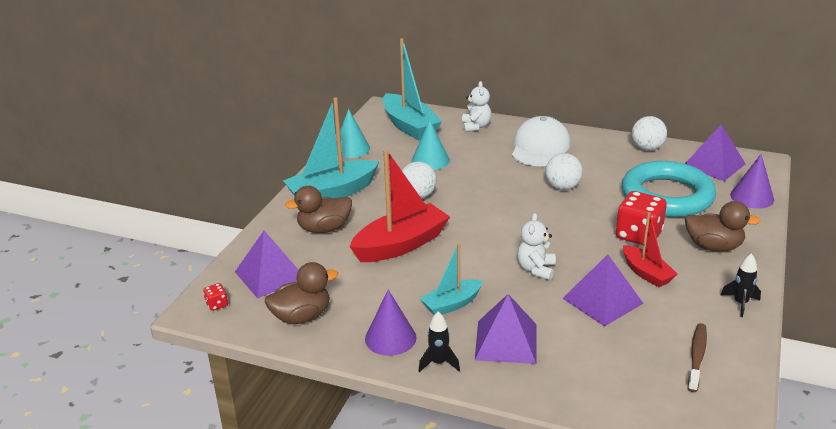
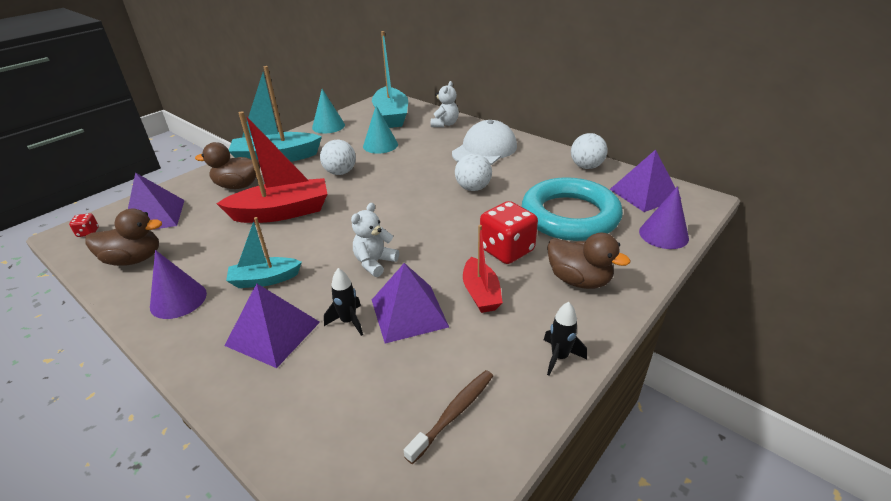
camera: 20 degrees right, 5 degrees up
black rocket [419,312,460,372] -> black rocket moved to [324,268,363,336]

